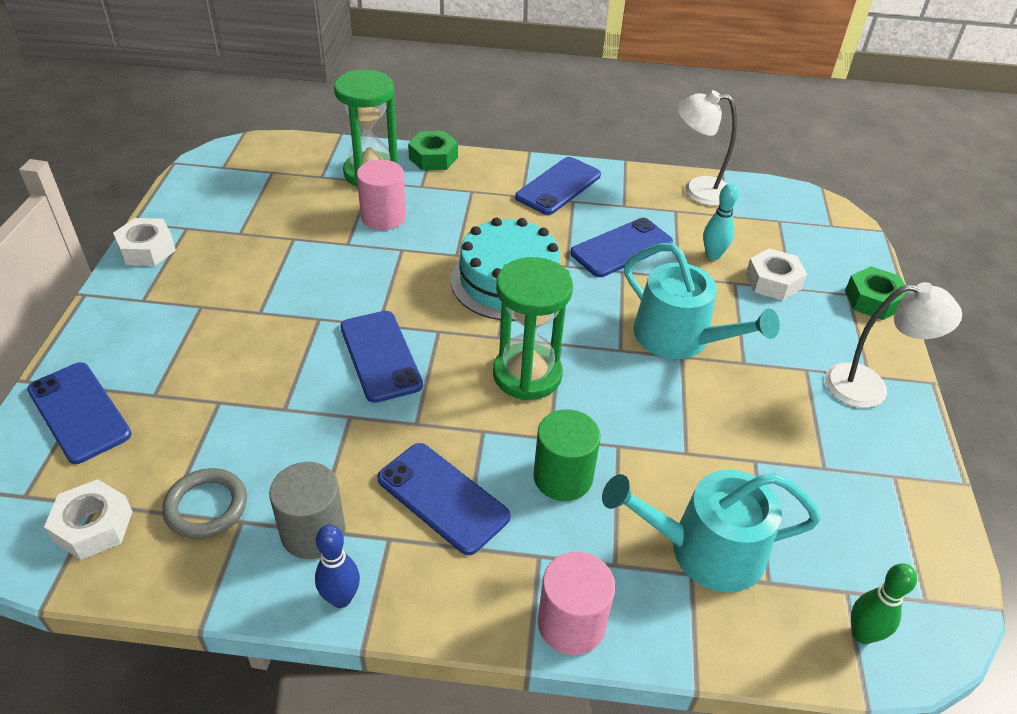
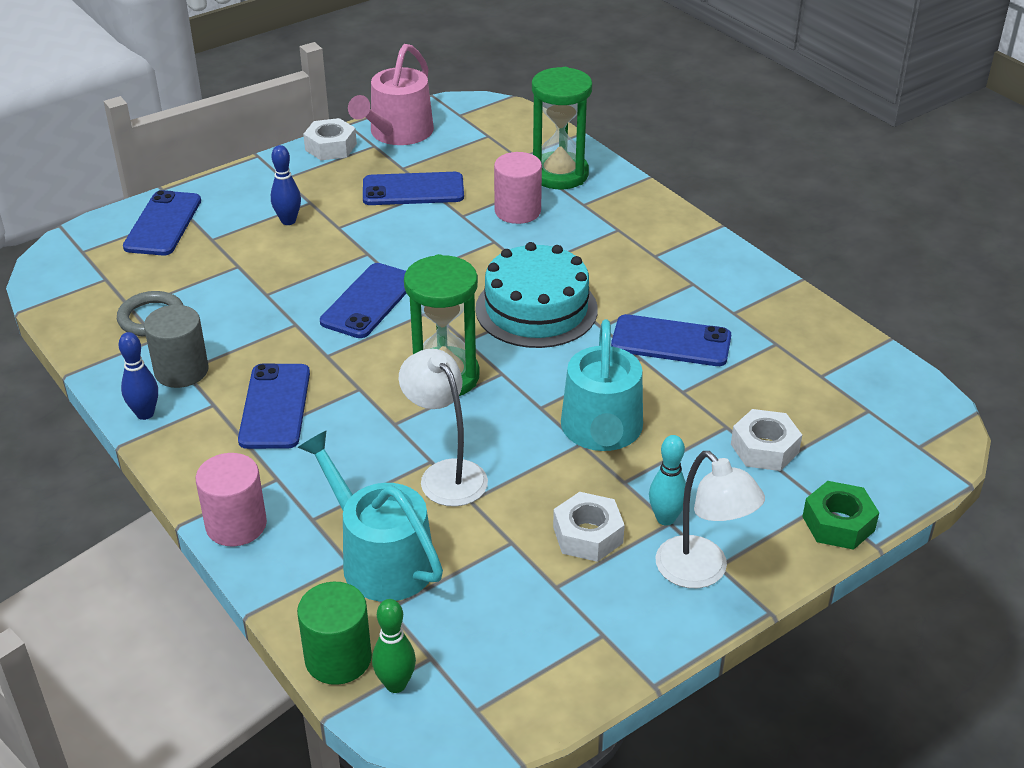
camera: 50 degrees right, 5 degrees down
white nut [44,479,133,560] -> white nut moved to [553,492,625,562]
green nut [408,131,458,171] -> none
blue phone [515,157,601,215] -> blue phone moved to [363,172,464,205]
green cylinder [533,409,601,501] -> green cylinder moved to [297,582,372,685]
white lamp [677,90,737,206] -> white lamp moved to [399,349,488,506]
turquoise bowling pin [703,183,739,260] -> turquoise bowling pin moved to [649,435,686,526]
none -> blue bowling pin [271,145,301,225]
none -> pink watering can [348,44,434,145]

